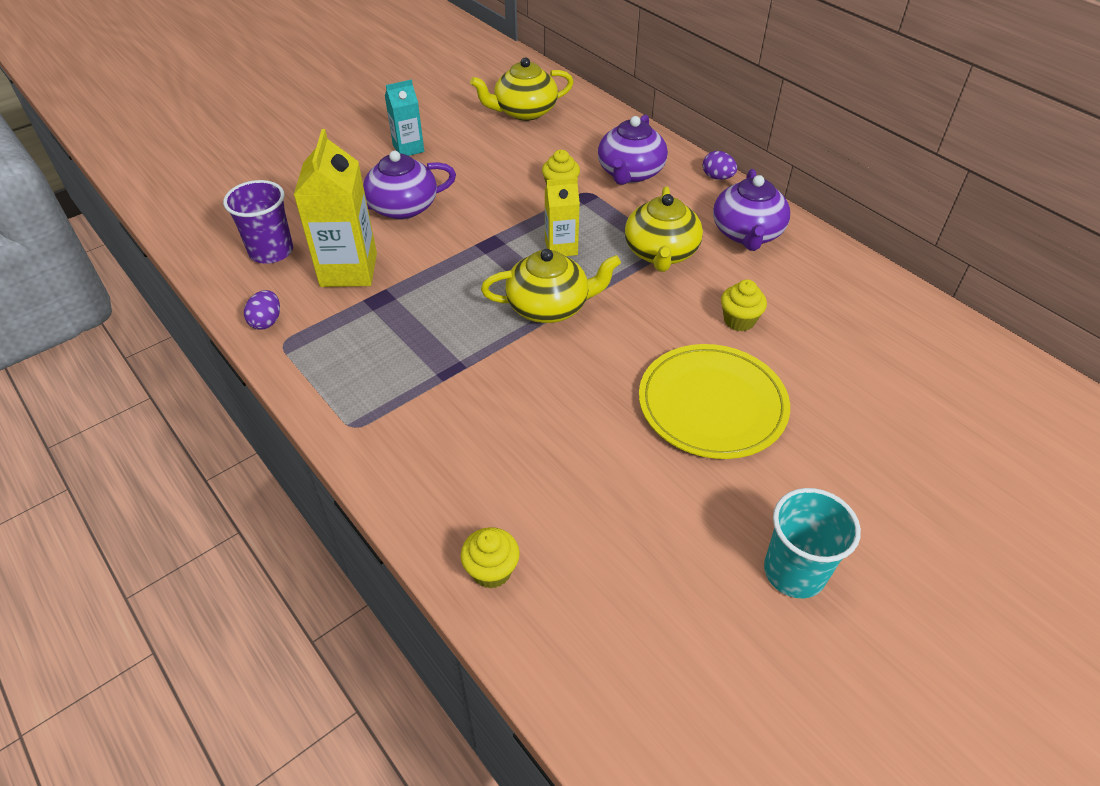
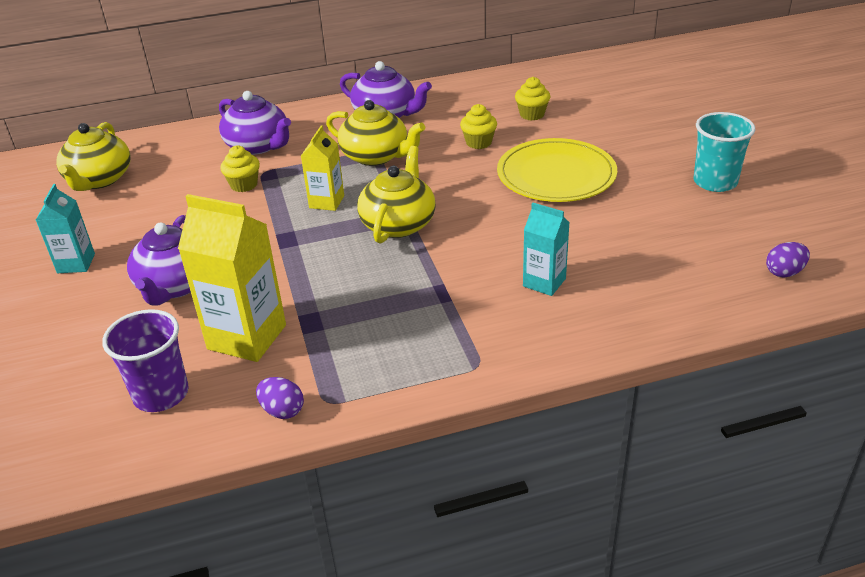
camera: 65 degrees left, 10 degrees down
yellow cupcake [460,527,520,589] -> yellow cupcake moved to [515,77,550,121]
purple egg [703,151,737,180] -> purple egg moved to [766,242,810,278]
none -> turquoise carton [523,203,570,296]

